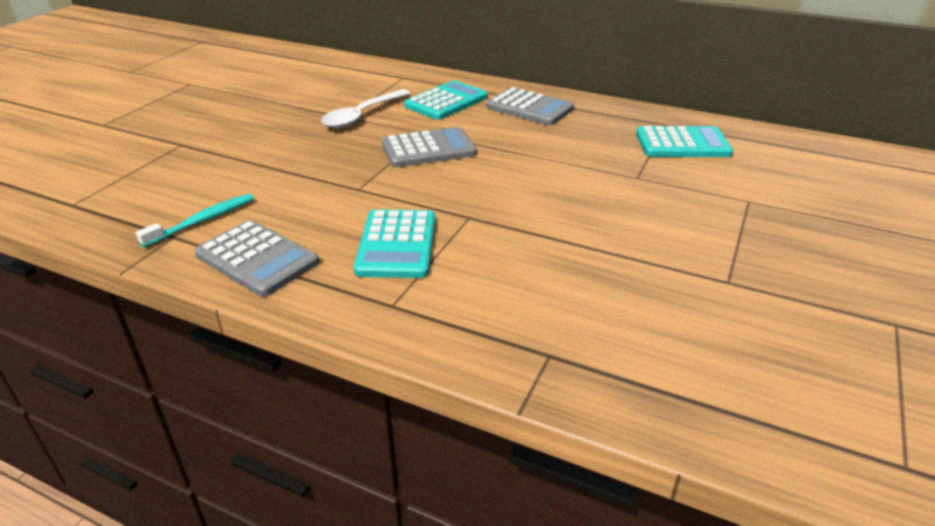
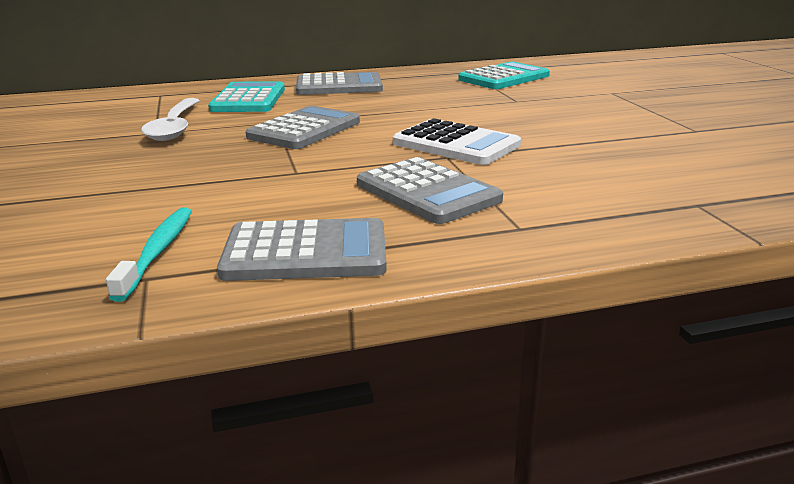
camera: 40 degrees left, 10 degrees down
turquoise calculator [354,209,435,278] -> grey calculator [357,157,503,224]
none -> white calculator [393,118,521,165]

